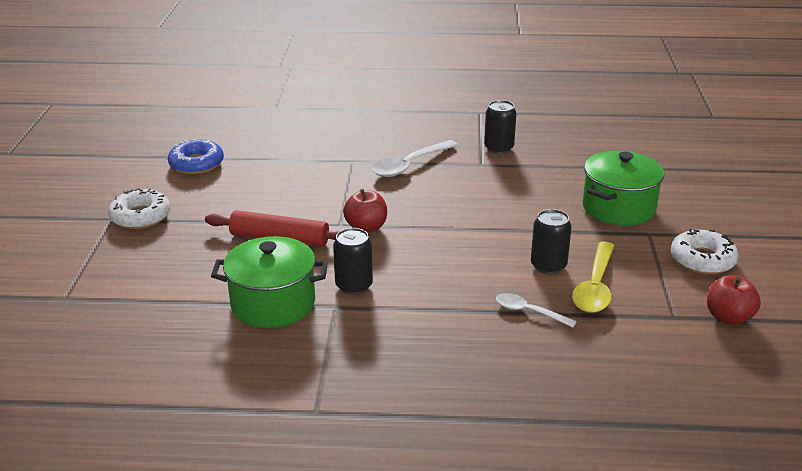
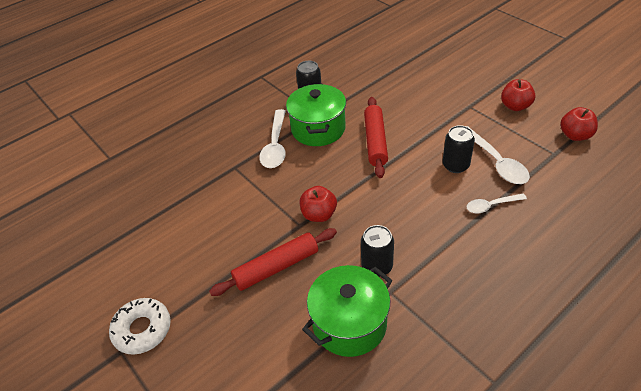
camera: 40 degrees left, 15 degrees up
blue donut [168,139,224,174] -> none
yellow spoon [572,241,615,313] -> white spoon [466,126,530,184]
green pot [582,151,664,226] -> green pot moved to [286,84,346,146]
white donut [671,229,739,274] -> red apple [501,79,536,111]
none -> red rolling pin [364,97,388,178]

